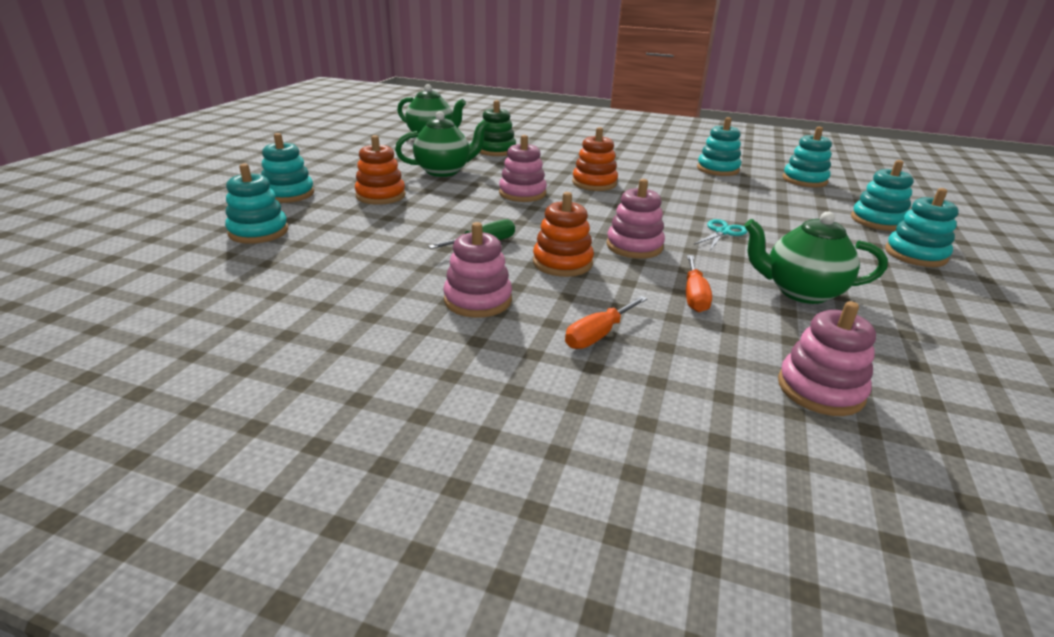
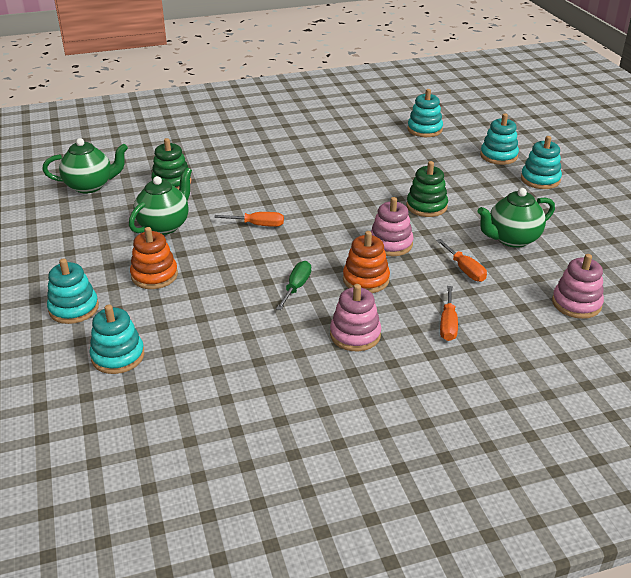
camera: 35 degrees left, 5 degrees up
pink stacking toy [499,135,547,202] -> orange screwdriver [214,212,284,227]
orange stacking toy [572,127,618,191] -> none
turquoise scissors [694,219,748,250] -> green stacking toy [406,161,448,217]
turquoise stacking toy [697,117,741,176] -> none

